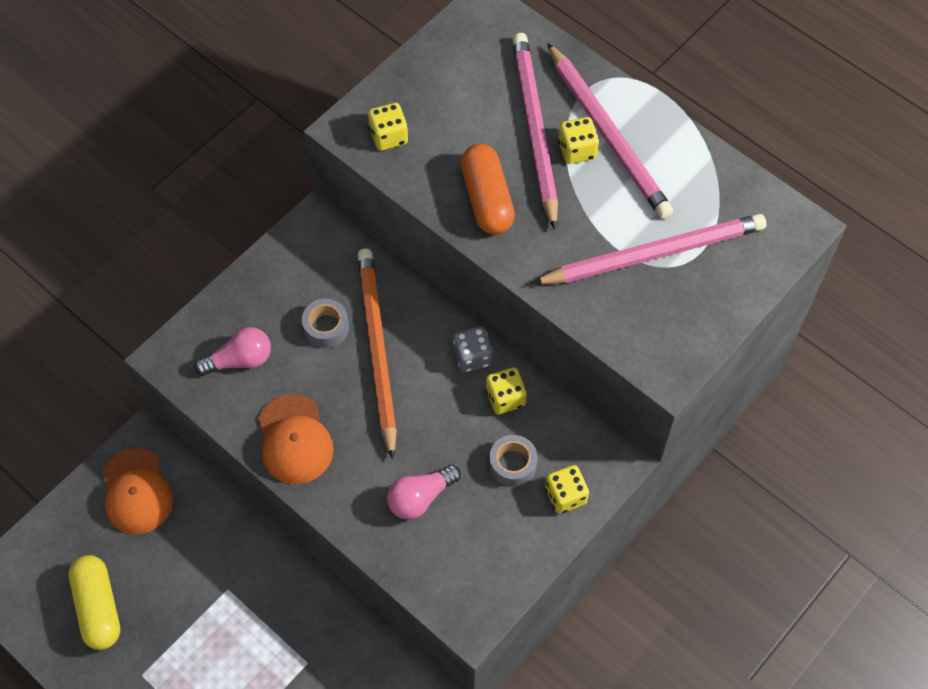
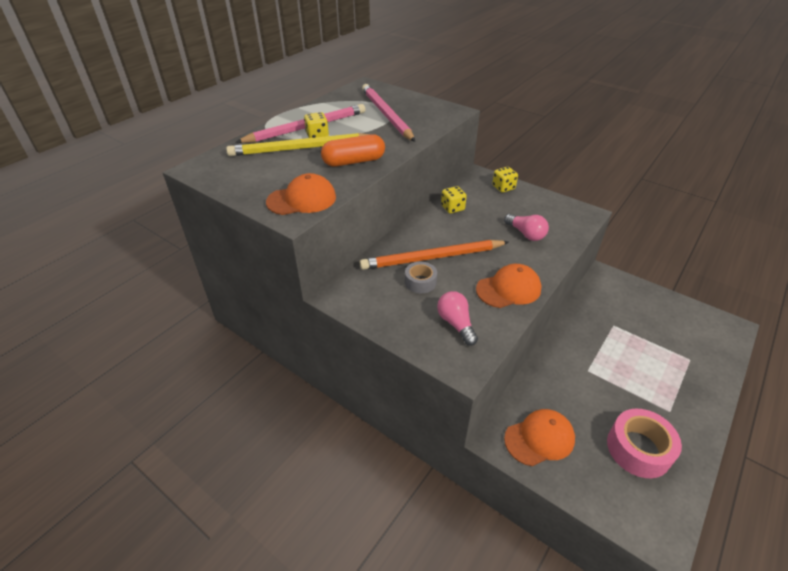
camera: 95 degrees left, 20 degrees down
yellow capsule [68,555,120,650] -> pink tape [607,409,682,478]
yellow dice [368,103,408,151] -> orange cap [266,173,336,215]
grey dice [453,327,492,372] -> none
grey tape [489,435,537,487] -> none
pink pencil [512,33,558,230] -> yellow pencil [226,133,371,156]

